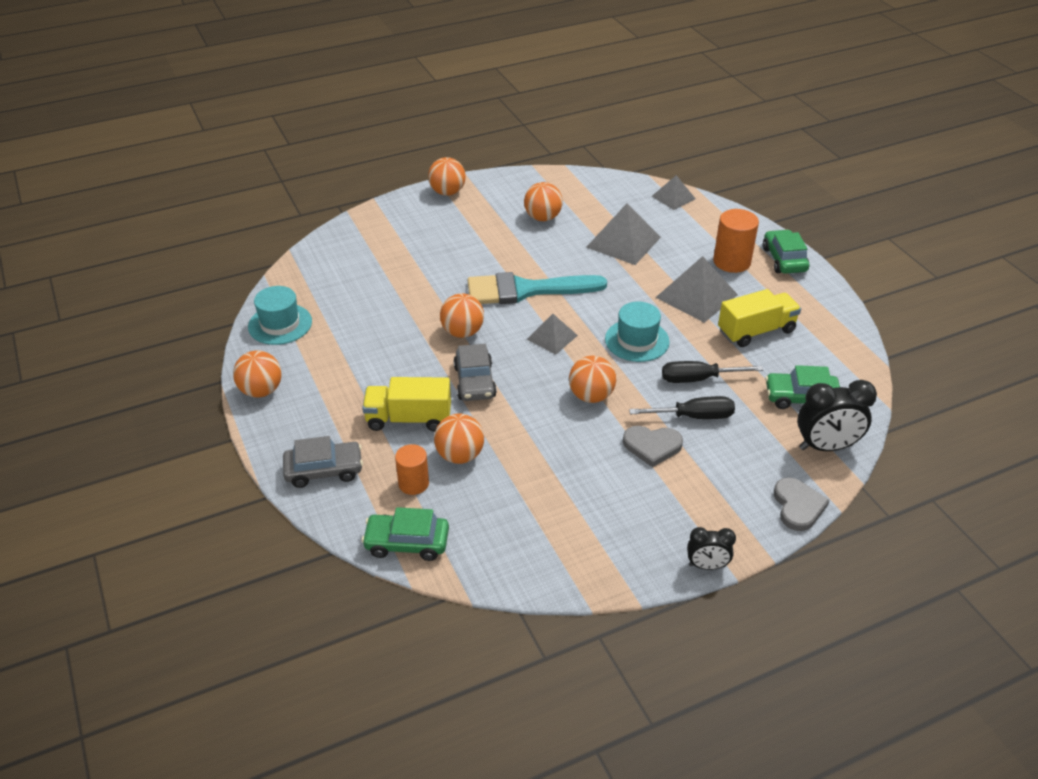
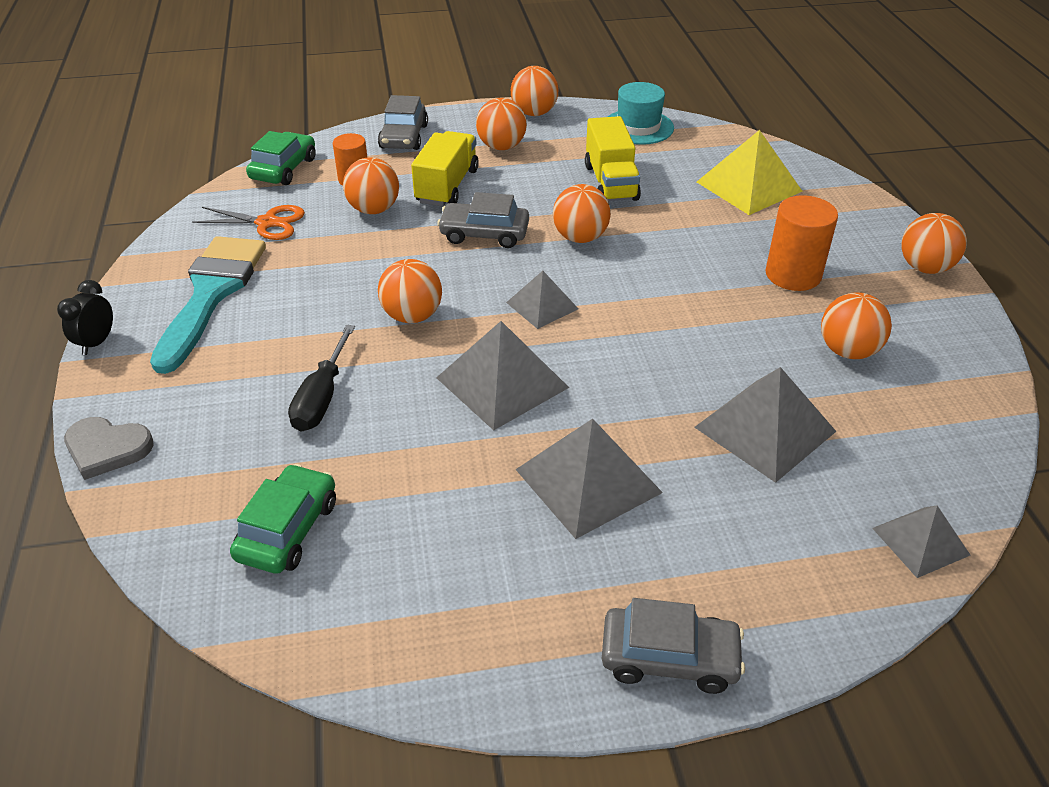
camera: 105 degrees right, 0 degrees up
turquoise brush [468,272,607,304] -> turquoise brush moved to [150,236,266,374]
turquoise hat [605,302,670,362] -> grey pyramid [436,321,569,430]
grey heart [623,426,683,467] -> none
black screwdriver [662,361,763,383] -> none
orange cylinder [713,209,759,273] -> orange cylinder moved to [766,195,838,291]
yellow truck [718,289,801,347] -> yellow truck moved to [585,116,641,201]
green car [763,229,809,274] -> grey car [602,598,745,694]
black clock [797,380,877,451] -> none
none -> orange scissors [192,205,305,240]
none -> orange ball [476,98,527,150]
none -> yellow pyramid [697,130,802,215]

